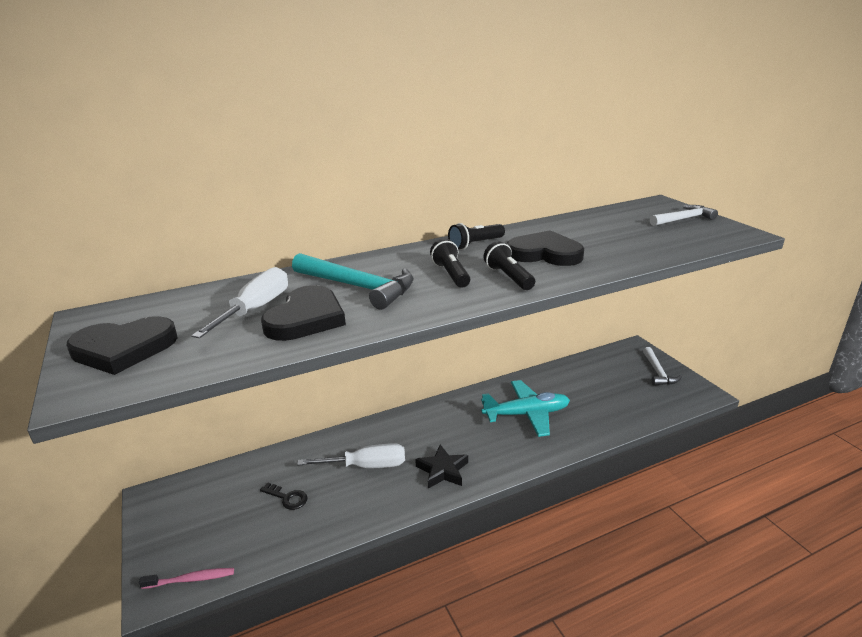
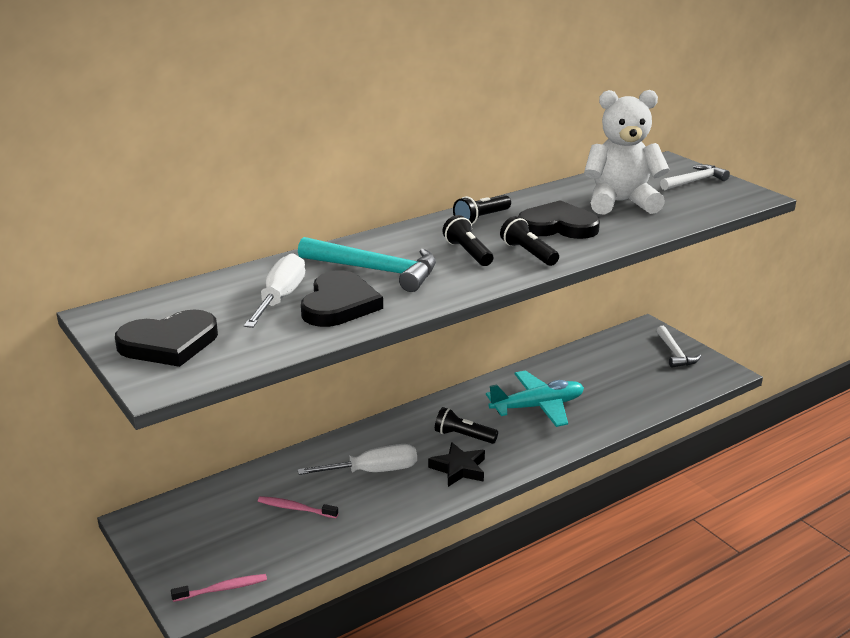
camera: 10 degrees left, 0 degrees up
black key [260,483,307,510] -> pink toothbrush [258,496,338,518]
none -> black flashlight [435,407,498,444]
none -> white teddy bear [584,90,670,215]

